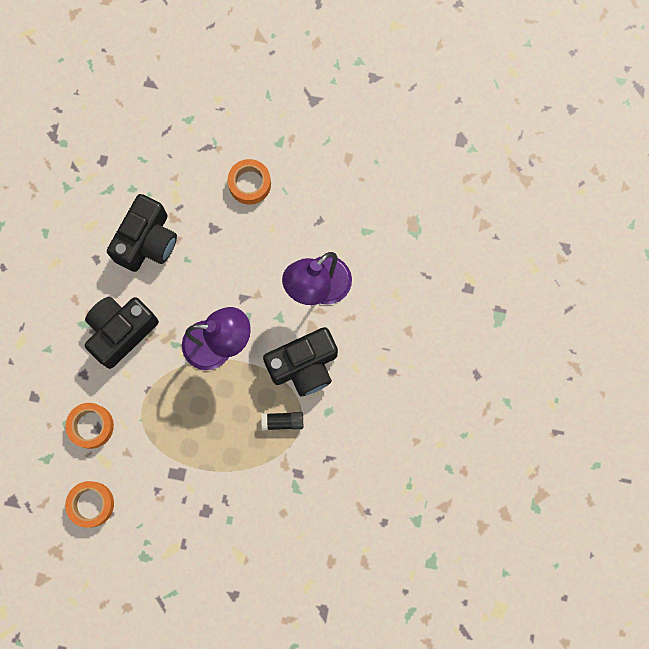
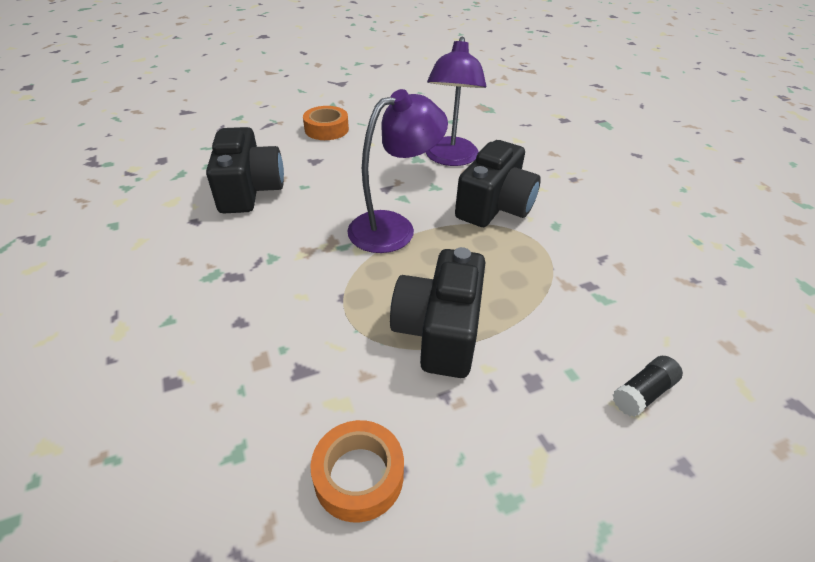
camera: 35 degrees left, 35 degrees down
orange tape [66,403,114,449] -> none
black camera [85,297,159,369] -> black camera moved to [390,247,485,378]
black glue stick [261,412,303,430] -> black glue stick moved to [613,356,683,417]

